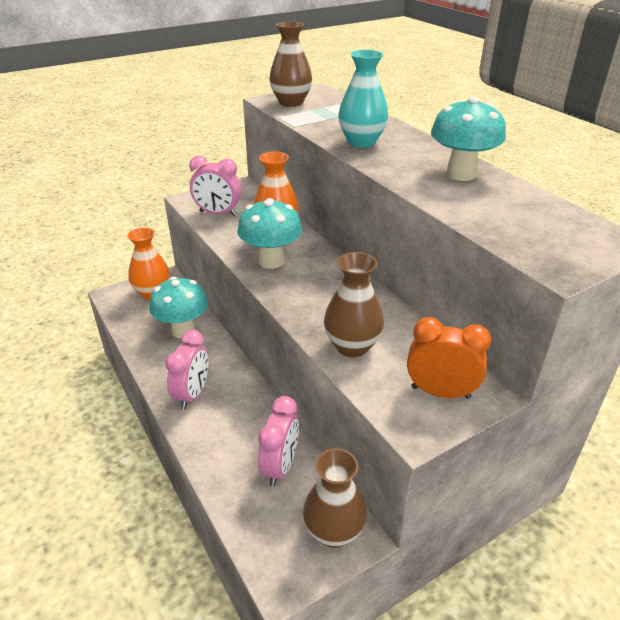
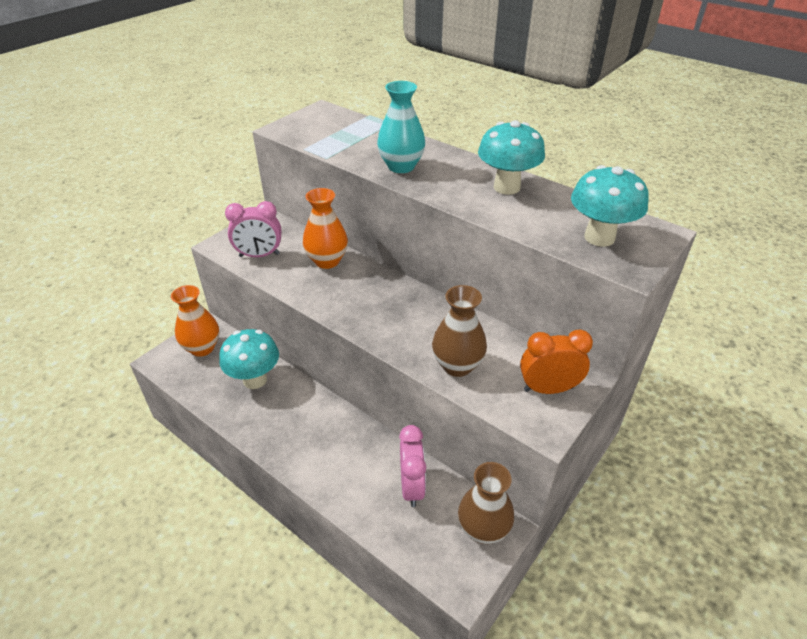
camera: 20 degrees left, 5 degrees up
pink clock [165,330,209,409] -> none
turquoise mushroom [237,198,302,269] -> turquoise mushroom moved to [571,165,649,247]
brown vase [269,21,312,107] -> none

